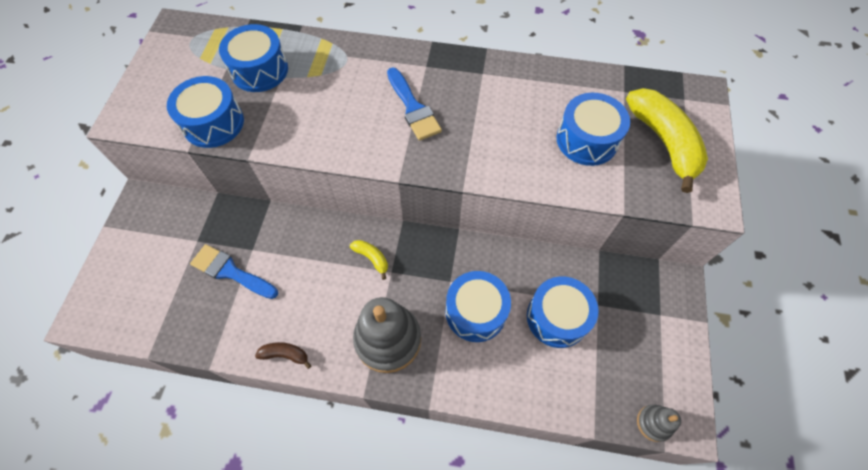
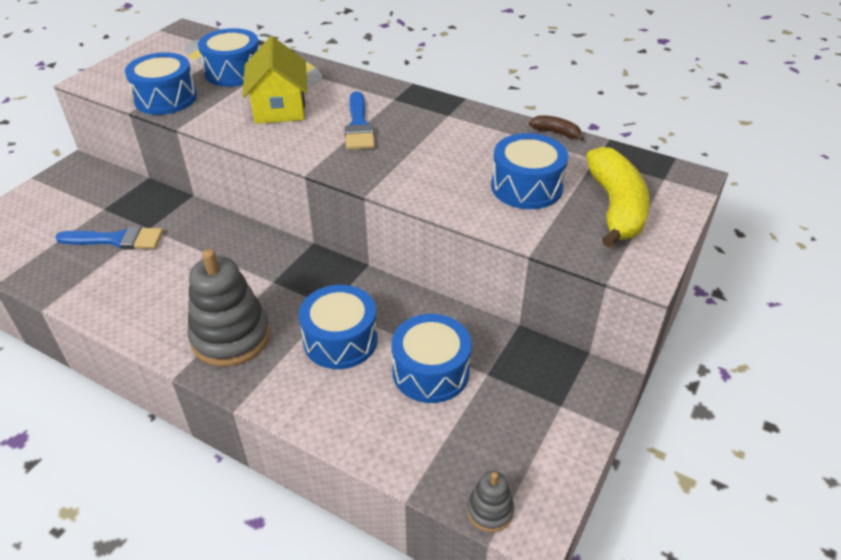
camera: 20 degrees right, 20 degrees down
blue brush [190,244,278,299] -> blue brush turned 135 degrees clockwise [55,226,163,250]
brown banana [255,342,311,369] -> brown banana moved to [529,115,584,141]
yellow banana [350,240,388,280] -> none
none -> yellow house [242,36,307,124]

